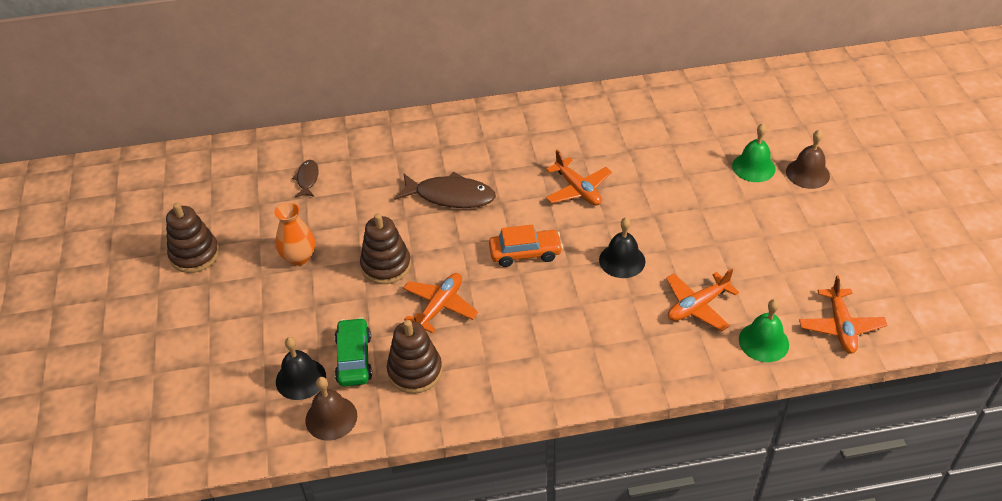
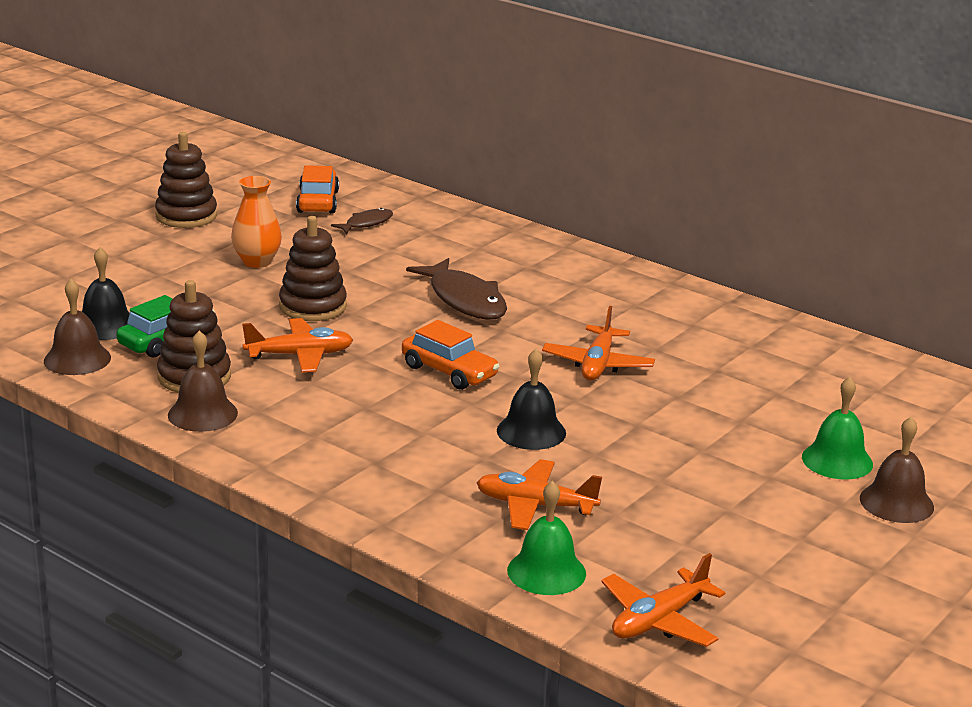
camera: 45 degrees right, 20 degrees down
none -> brown bell [168,331,238,432]
none -> orange car [296,165,339,213]

